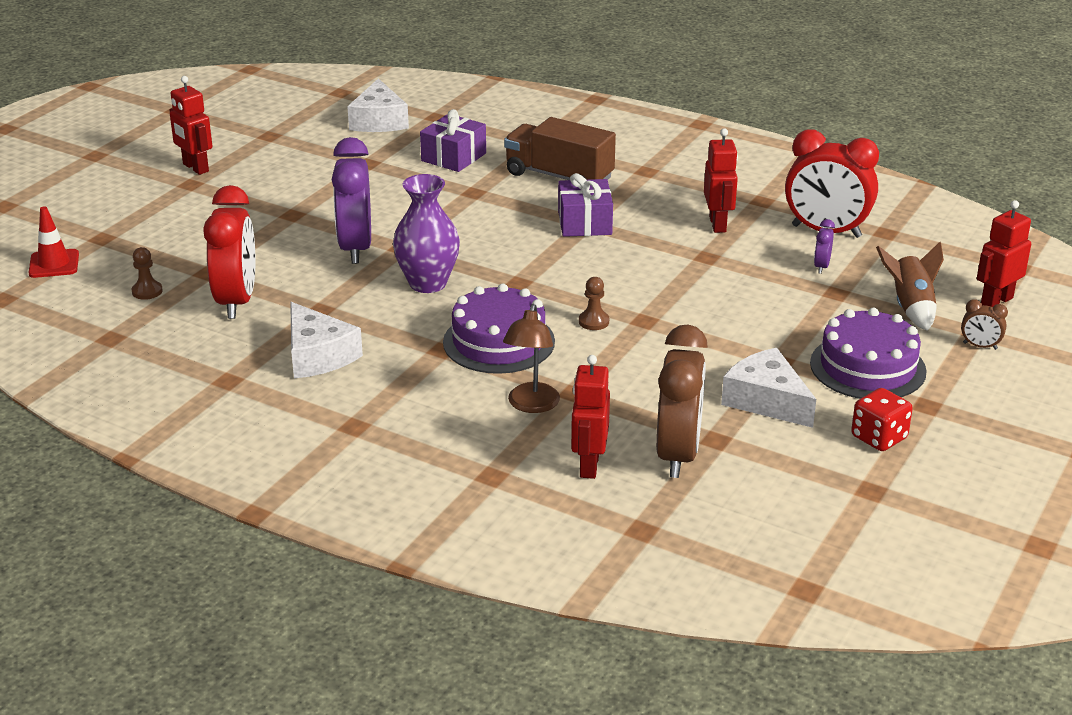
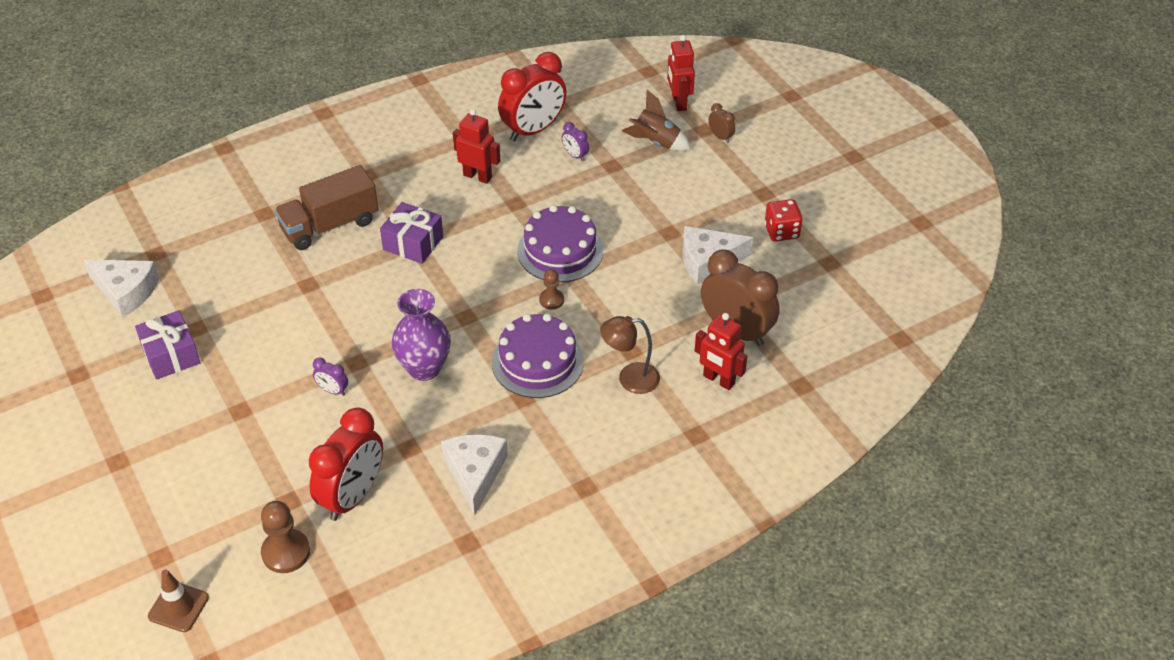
camera: 60 degrees left, 15 degrees up
red traffic cone [28,206,79,278] -> brown traffic cone [148,569,209,632]
brown pawn [132,247,163,300] -> brown pawn [261,501,310,573], size x1.67
red robot [170,76,212,175] -> none
red clock [203,185,255,319] -> red clock turned 90 degrees clockwise [309,408,383,521]
white cheese [290,302,363,378] -> white cheese turned 90 degrees counterclockwise [441,434,508,515]
purple clock [332,137,371,264] -> purple clock [313,357,348,396], size x0.43
purple gift [420,109,486,172] -> purple gift moved to [135,310,200,380]
brown lamp [503,304,560,413] -> brown lamp turned 135 degrees clockwise [600,316,660,394]
purple cake [810,308,927,399] -> purple cake moved to [517,205,603,282]
brown clock [961,299,1008,350] -> brown clock turned 90 degrees counterclockwise [709,103,735,143]

